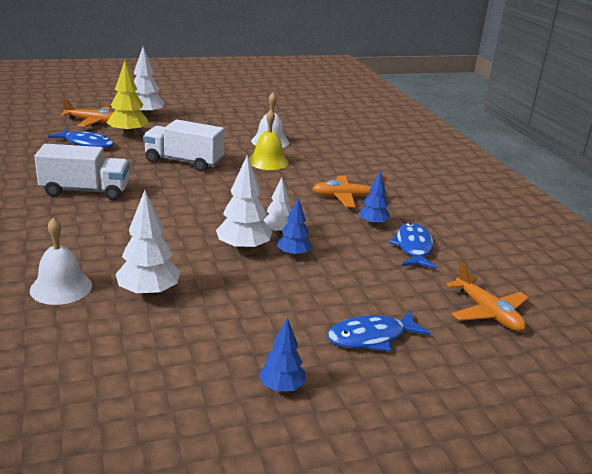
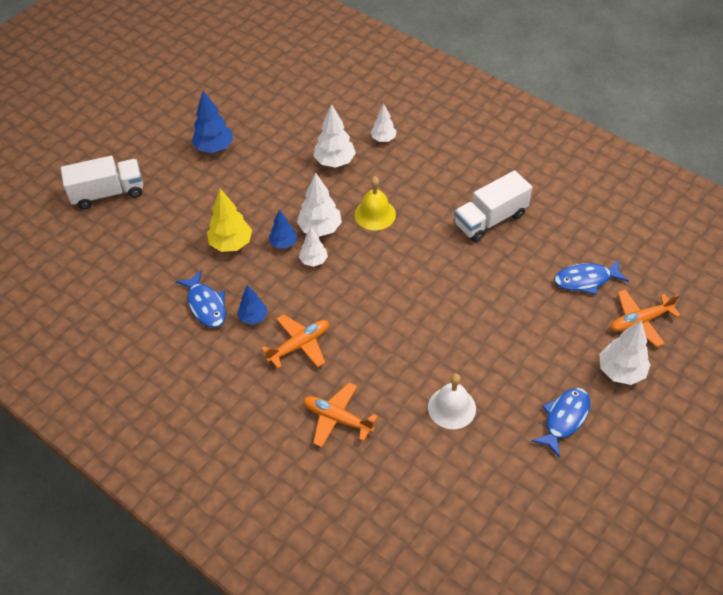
camera: 150 degrees right, 25 degrees up
white bell [30,217,92,305] -> white tree [371,104,397,142]
yellow tree [106,61,149,137] -> yellow tree moved to [207,189,252,252]
white truck [143,119,224,171] -> white truck moved to [61,156,143,209]
yellow bell [249,110,289,170] -> yellow bell moved to [355,176,396,230]
blue tree [259,318,306,392] -> blue tree [191,91,233,153], size x1.58
blue fish [327,310,431,352] -> blue fish moved to [531,388,590,458]
orange plane [446,262,529,332] -> orange plane moved to [303,383,378,447]

